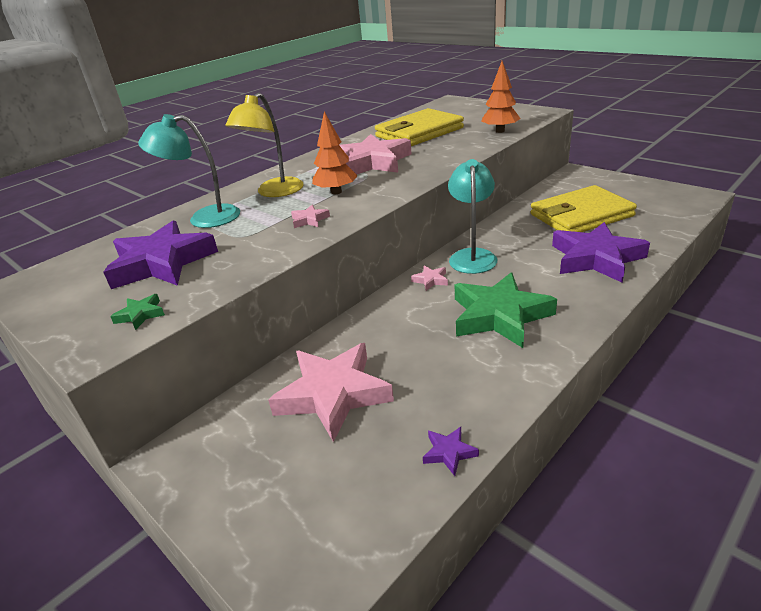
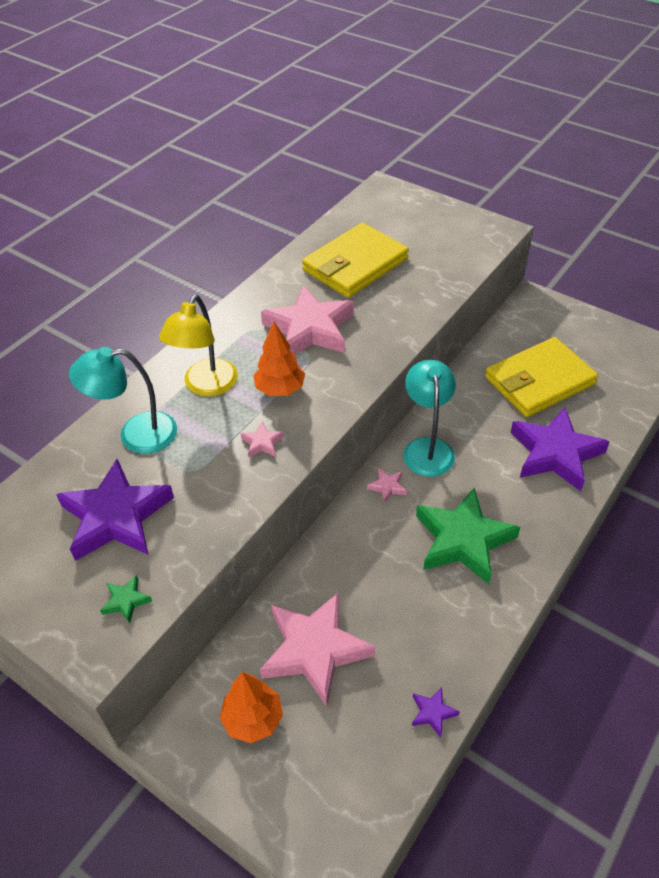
camera: 10 degrees left, 15 degrees up
orange tree [481,61,521,133] -> orange tree moved to [220,672,283,743]

